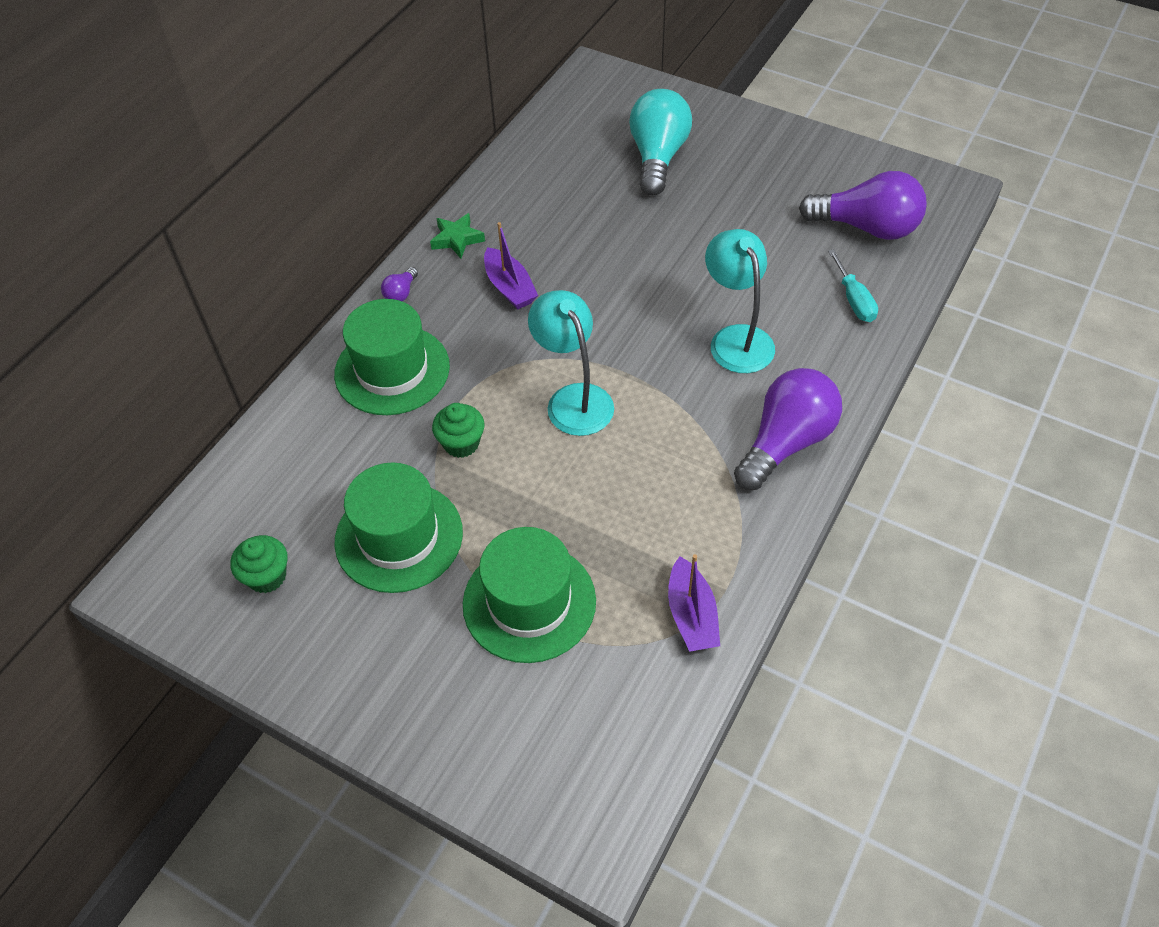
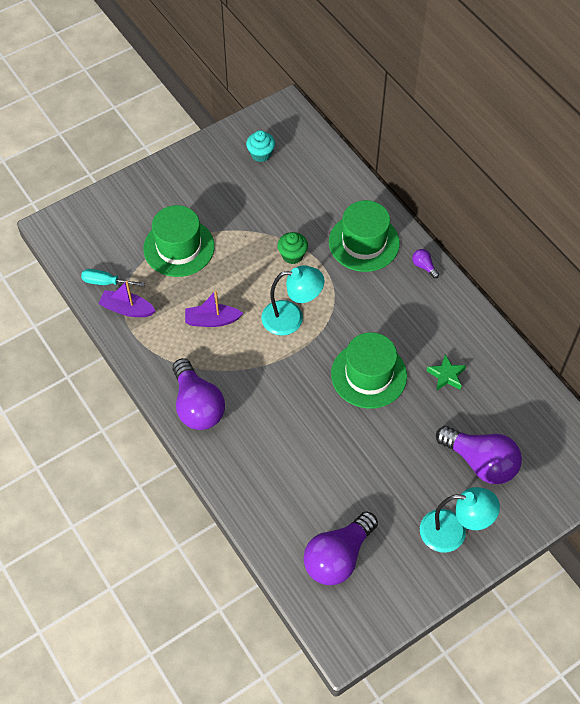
camera: 115 degrees right, 5 degrees up
green cupcake [230,535,288,593] -> turquoise cupcake [246,130,275,162]
green hat [334,462,463,593] -> green hat moved to [331,332,407,409]
green star [430,213,485,258] -> green star moved to [427,354,466,391]
purple boat [484,222,538,310] -> purple boat moved to [185,290,243,327]
turquoise light bulb [629,89,692,195] -> purple light bulb [436,426,522,484]
turquoise lamp [705,229,775,373] -> turquoise lamp moved to [420,487,500,552]
turquoise screwdriver [828,249,878,322] -> turquoise screwdriver moved to [81,269,145,287]

